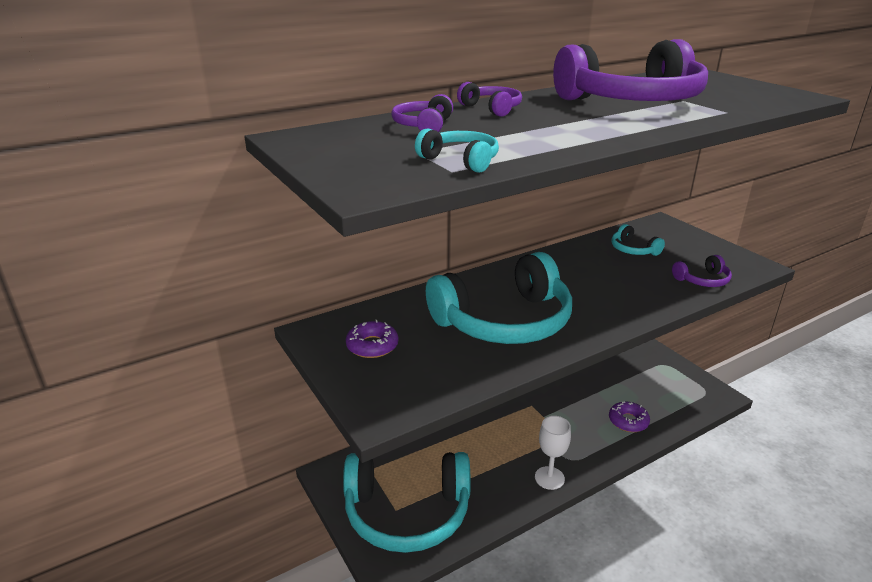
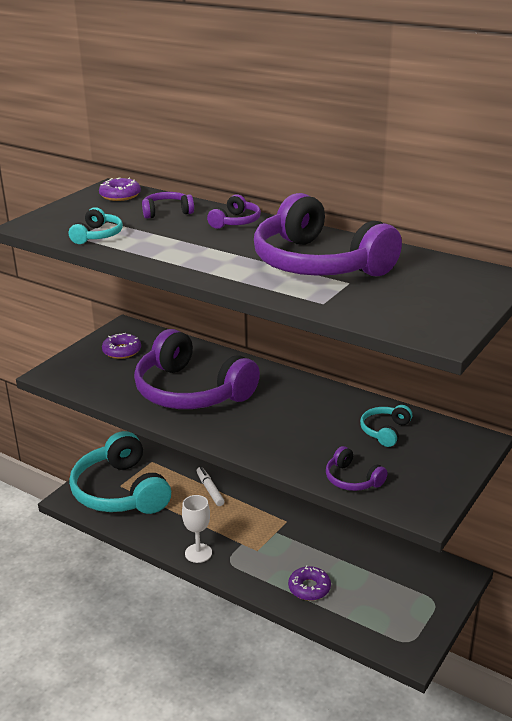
camera: 65 degrees right, 0 degrees up
turquoise headphones [426,252,572,344] -> purple headphones [134,329,260,409]
none -> purple donut [99,178,141,201]
none -> white marker [197,467,225,506]

